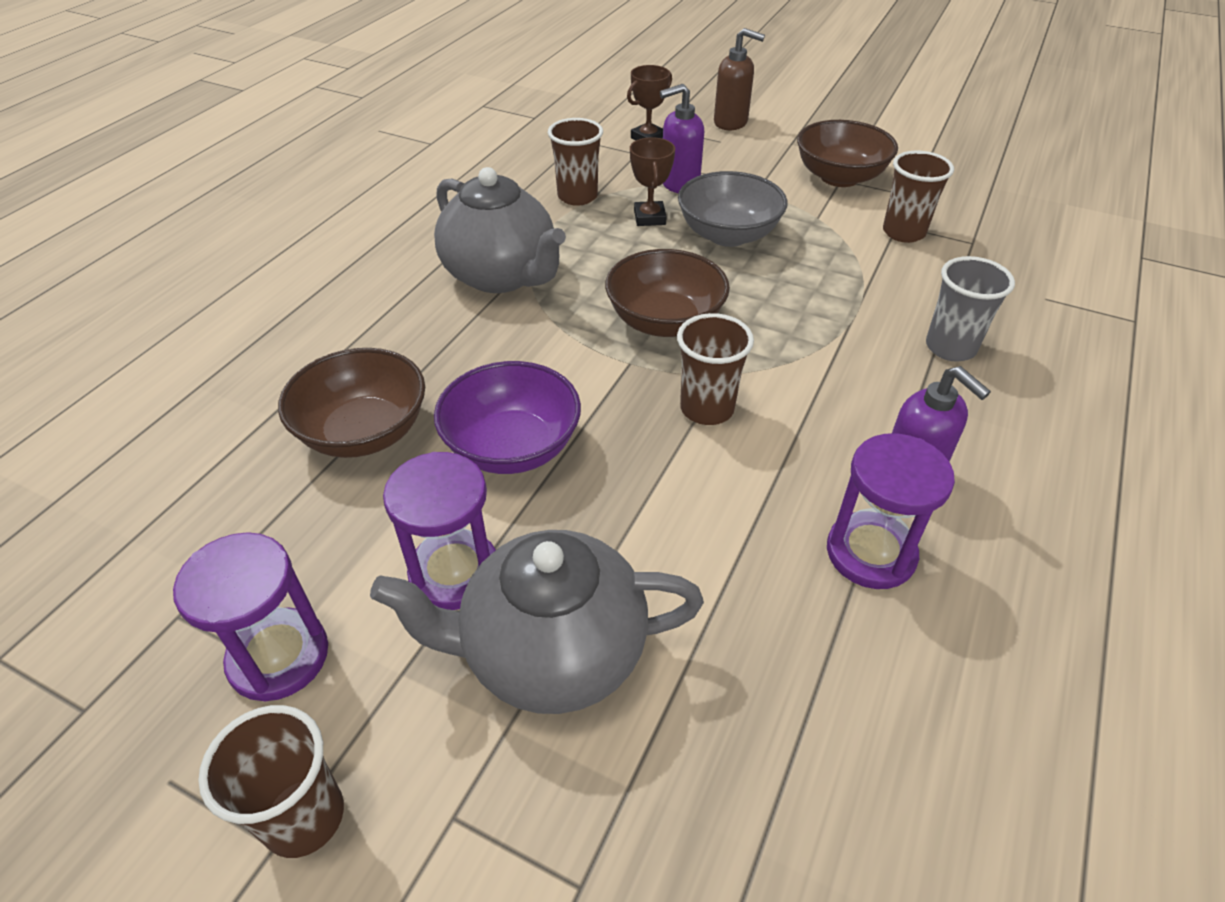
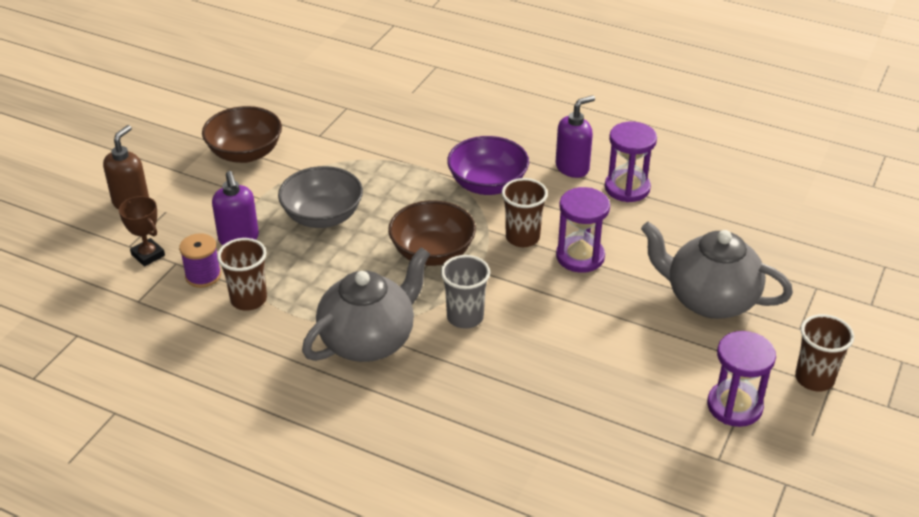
camera: 90 degrees left, 5 degrees down
brown bowl [278,348,425,458] -> none
grey teapot [370,530,704,714] -> grey teapot turned 120 degrees clockwise [641,221,793,319]
purple hourglass [383,452,496,610] -> purple hourglass moved to [556,187,610,273]
purple bowl [434,361,581,474] -> purple bowl moved to [447,136,529,195]
brown trophy [630,137,675,226] -> none
brown cup [883,151,954,243] -> none
grey cup [926,256,1015,362] -> grey cup moved to [441,255,490,329]
none -> purple spool [179,233,221,288]

